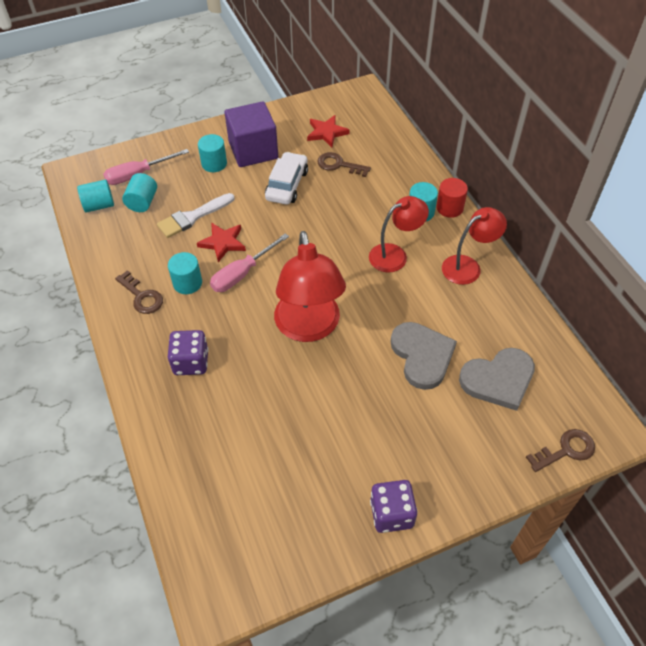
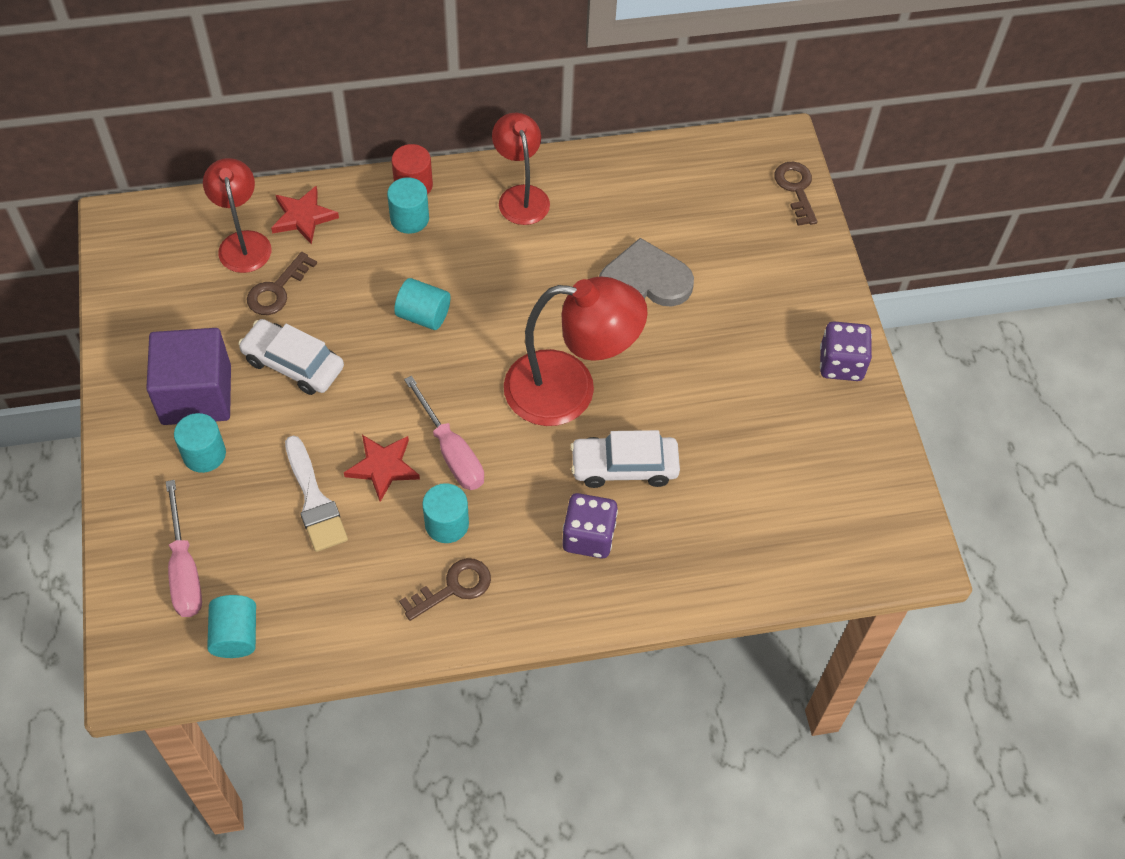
camera: 80 degrees left, 5 degrees up
turquoise cylinder [122,173,157,212] -> turquoise cylinder moved to [394,278,451,330]
red star [307,115,350,147] -> red star moved to [271,186,339,245]
red lamp [369,196,429,273] -> red lamp moved to [203,158,271,273]
grey heart [459,348,535,411] -> none
none -> white car [570,430,680,488]

